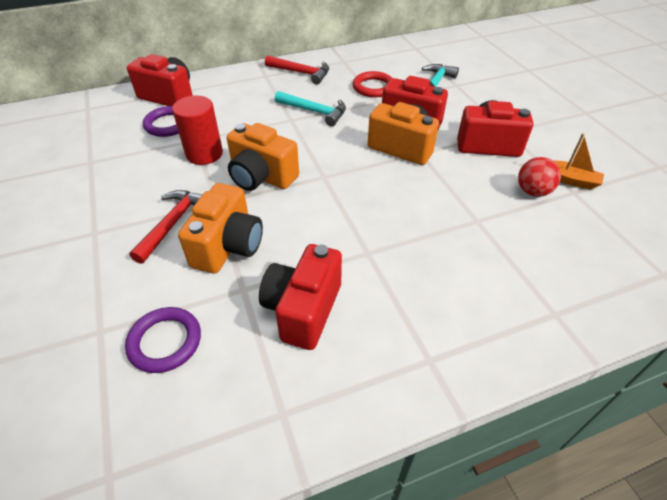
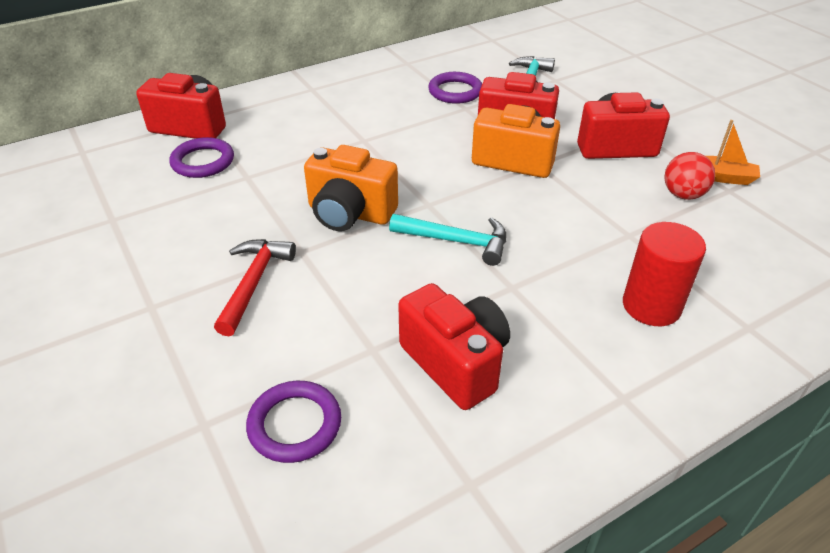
camera: 10 degrees left, 5 degrees down
red cylinder [172,96,223,165] -> red cylinder moved to [623,222,706,326]
orange camera [178,183,263,274] -> none
red camera [259,244,342,350] -> red camera turned 135 degrees clockwise [398,283,510,410]
red hammer [265,55,329,84] -> none
turquoise hammer [275,91,346,127] -> turquoise hammer moved to [389,214,506,266]
red ring [353,71,392,97] -> purple ring [428,72,482,104]

